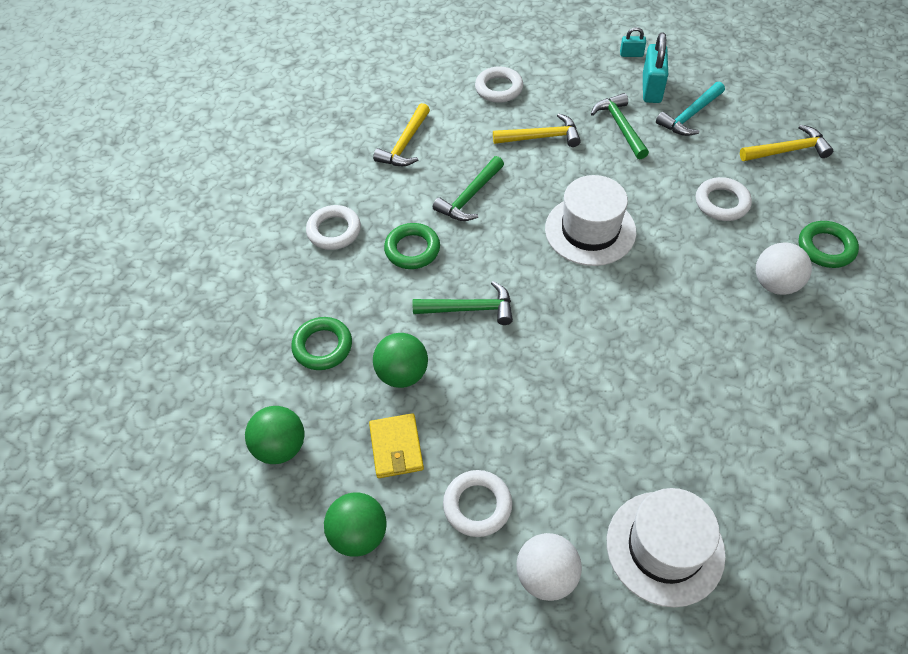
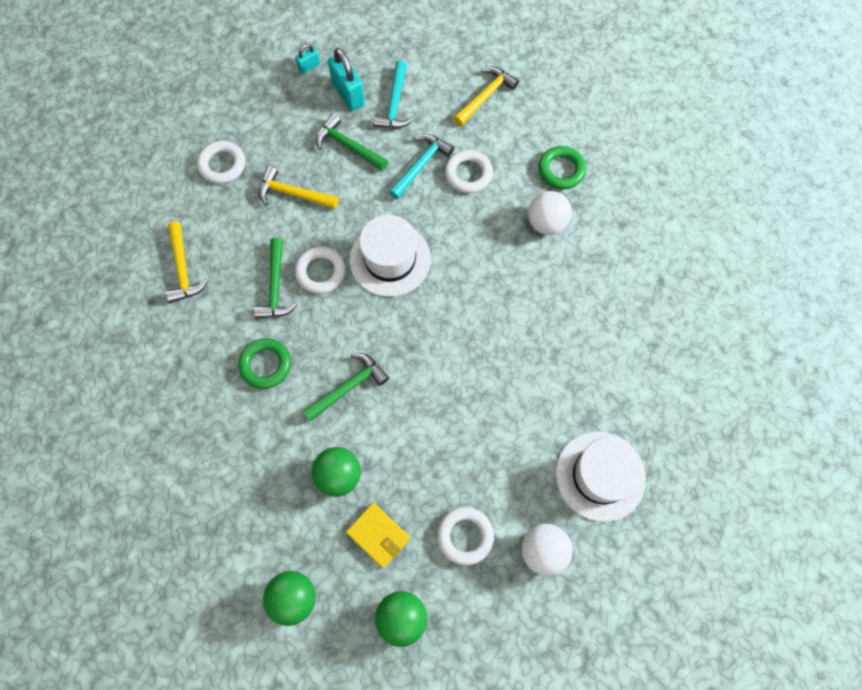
camera: 40 degrees left, 15 degrees up
green ring [291,317,352,370] -> none
white ring [306,205,361,250] -> white ring moved to [295,247,345,294]
yellow hammer [493,114,581,147] -> yellow hammer turned 120 degrees counterclockwise [259,166,338,209]
none -> turquoise hammer [389,134,454,199]

